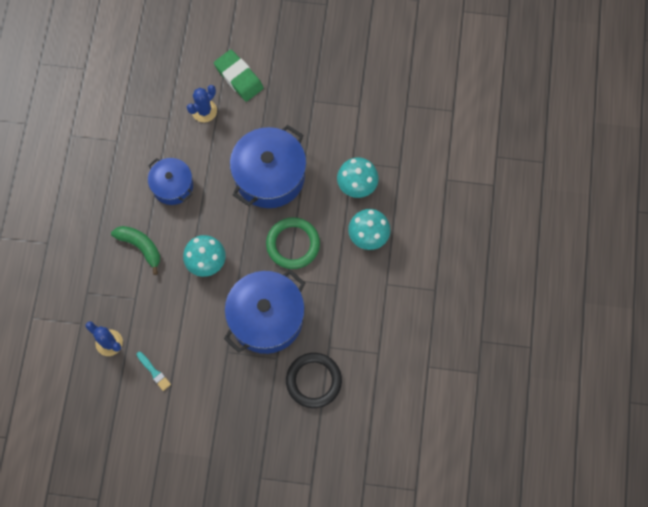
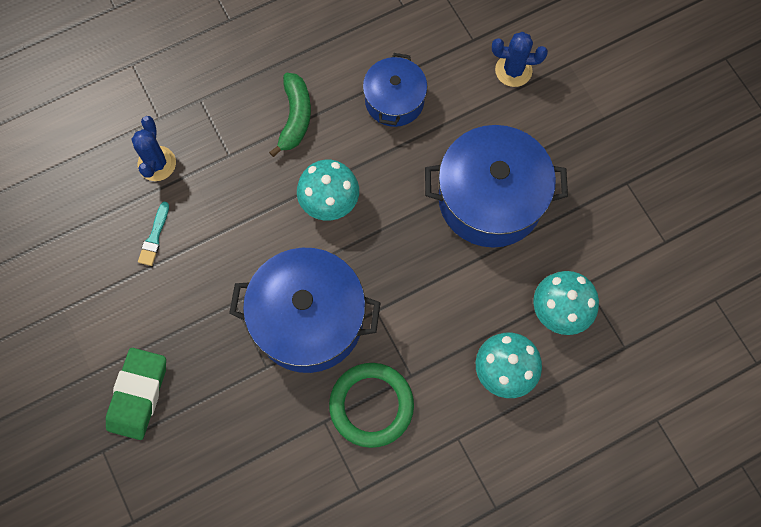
camera: 55 degrees right, 0 degrees up
green eraser [214,50,264,102] -> green eraser moved to [106,348,166,440]
green ring [266,217,320,269] -> green ring moved to [329,363,414,448]
black ring [286,353,342,408] -> none

